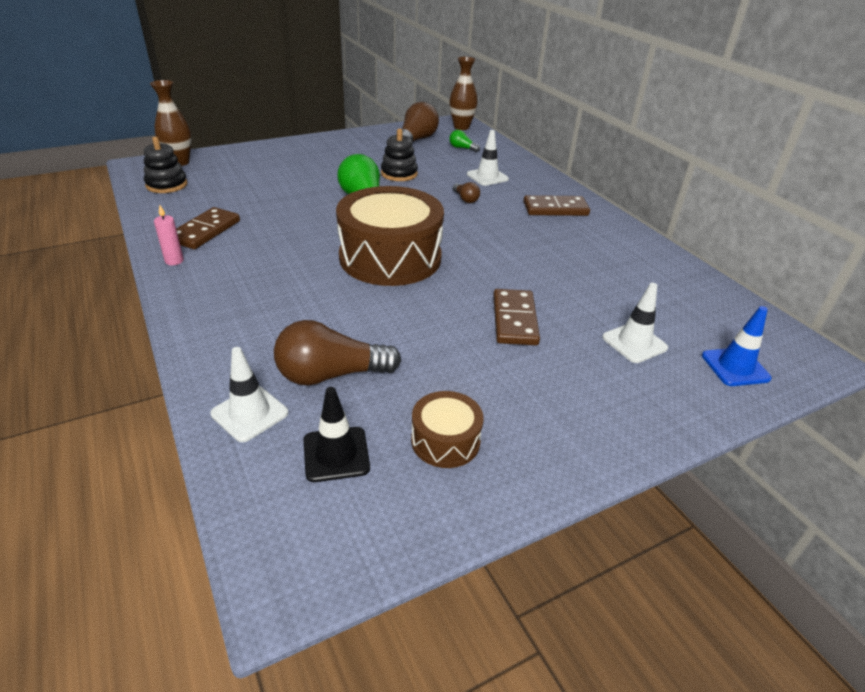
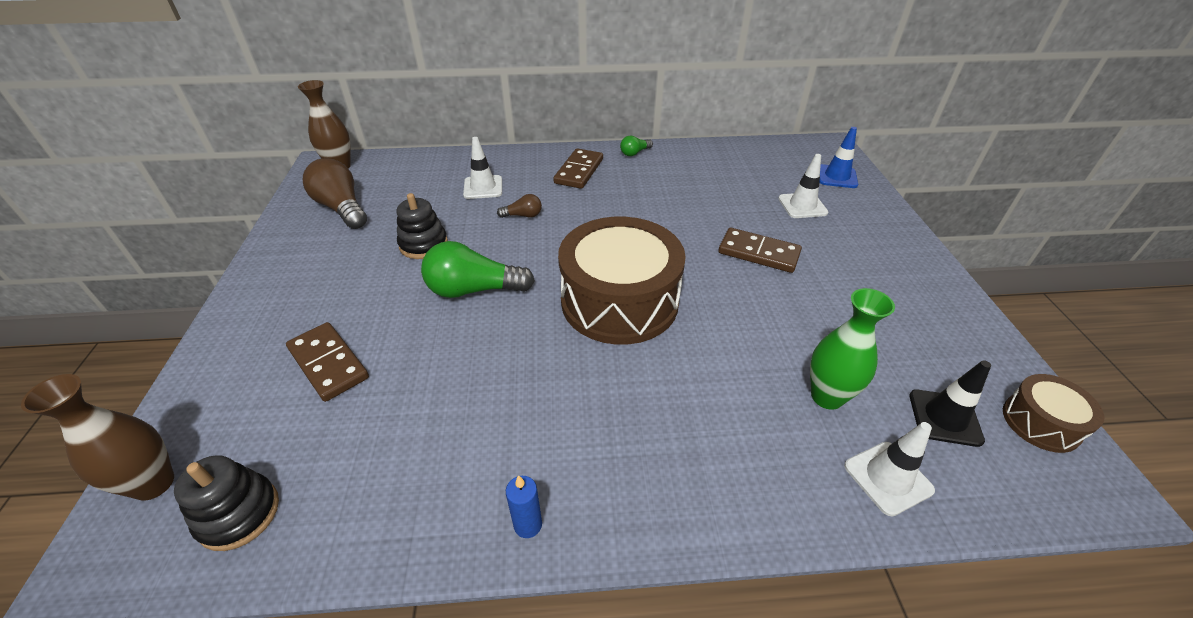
camera: 65 degrees left, 5 degrees up
pink candle [154,204,184,265] -> blue candle [506,475,542,538]
brown domino [176,207,240,249] -> brown domino moved to [286,322,369,402]
brown light bulb [274,320,401,386] -> green vase [810,288,895,410]
brown drum [411,391,484,468] -> brown drum moved to [1003,374,1104,453]
green light bulb [449,130,480,152] -> green light bulb moved to [620,136,653,156]

